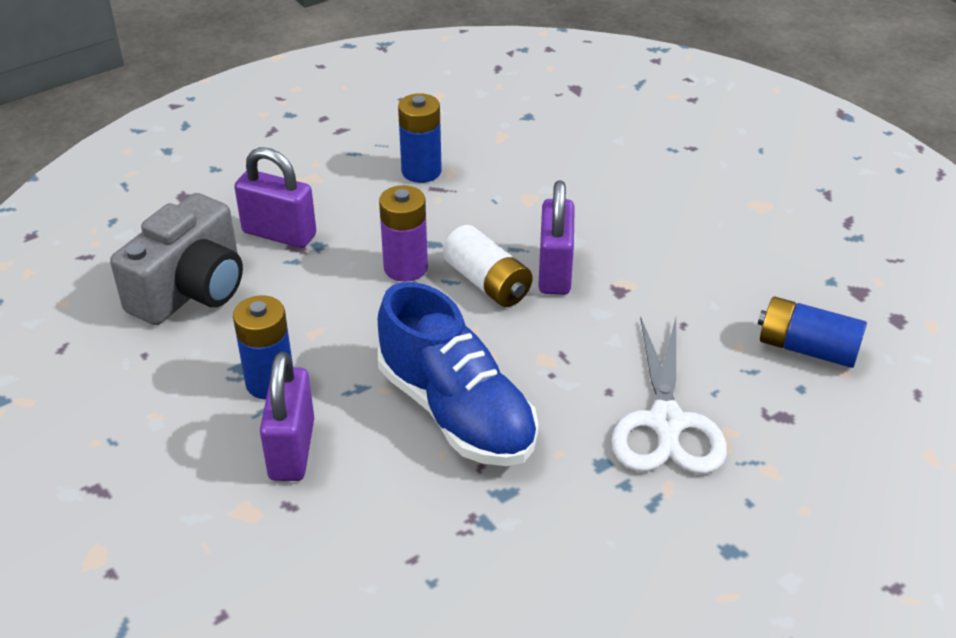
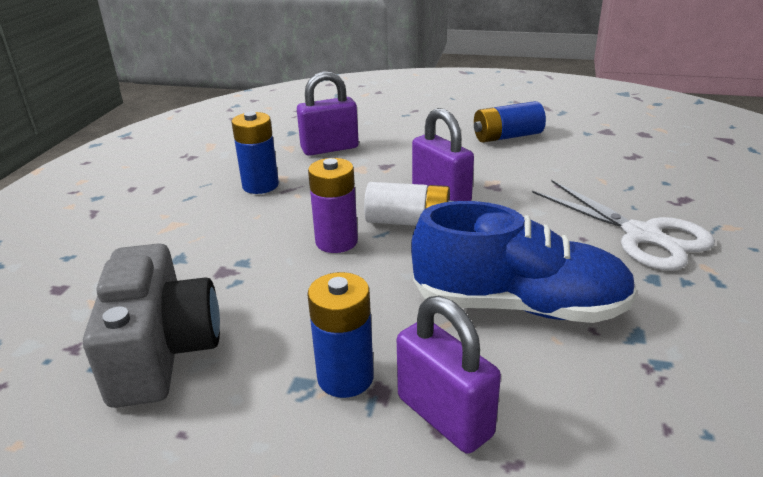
camera: 40 degrees left, 10 degrees down
purple padlock [234,147,316,248] -> purple padlock moved to [297,71,359,156]
blue battery [758,297,867,368] -> blue battery moved to [474,101,546,143]

